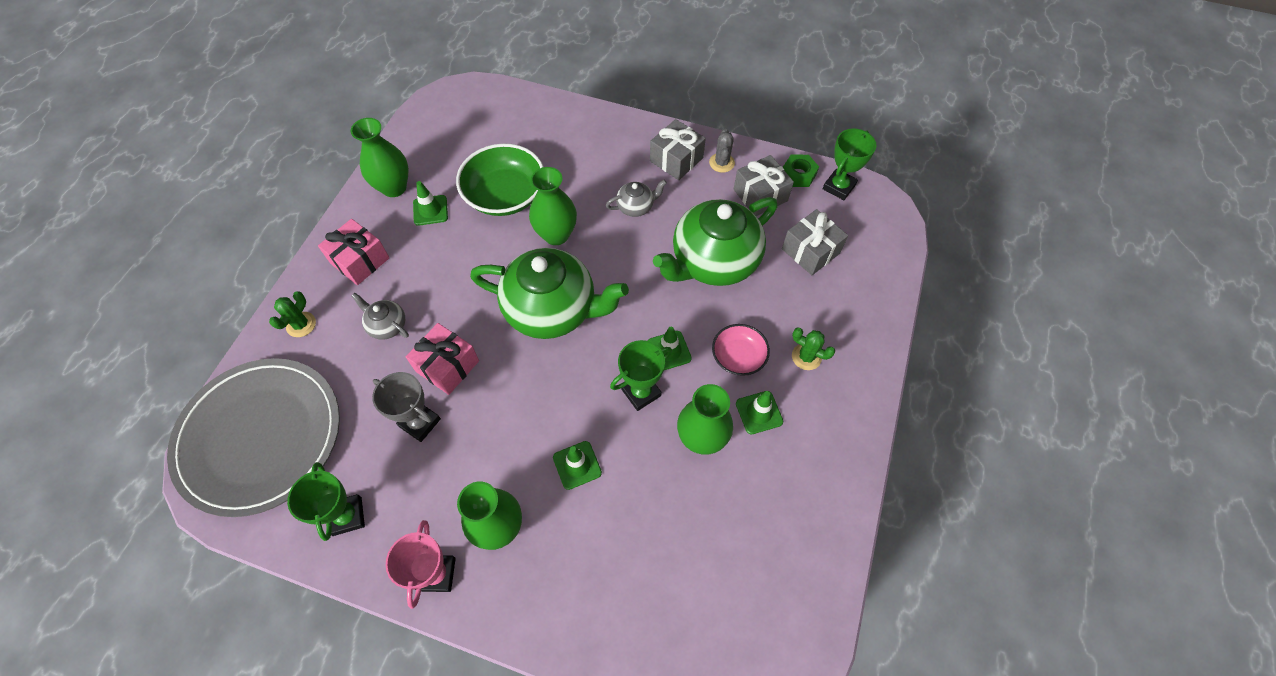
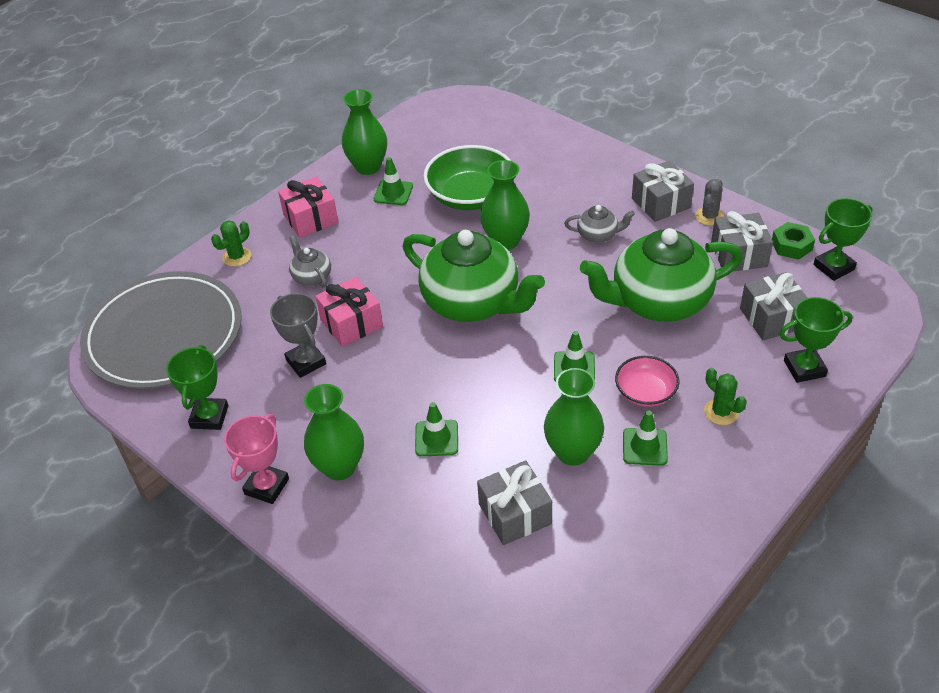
camera: 25 degrees right, 15 degrees down
green trophy [610,340,672,411] -> green trophy moved to [780,297,853,383]
none -> grey gift [477,460,552,545]

